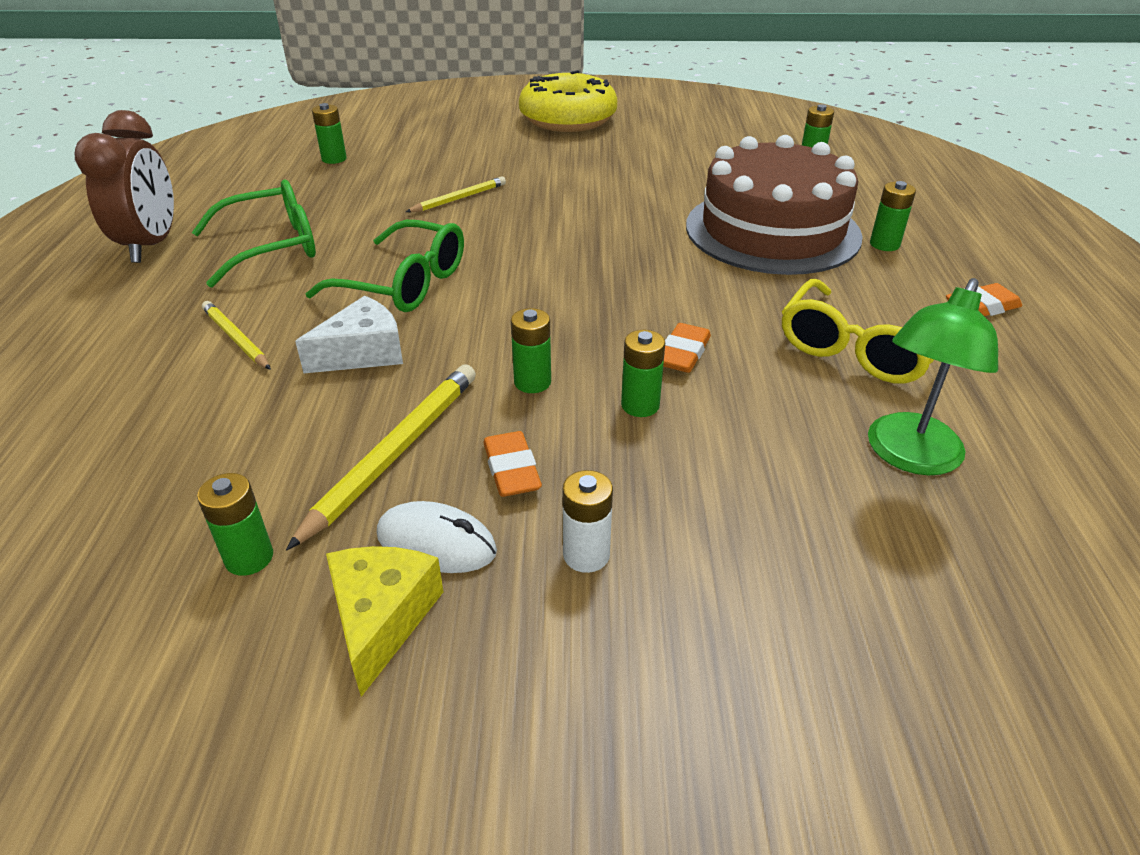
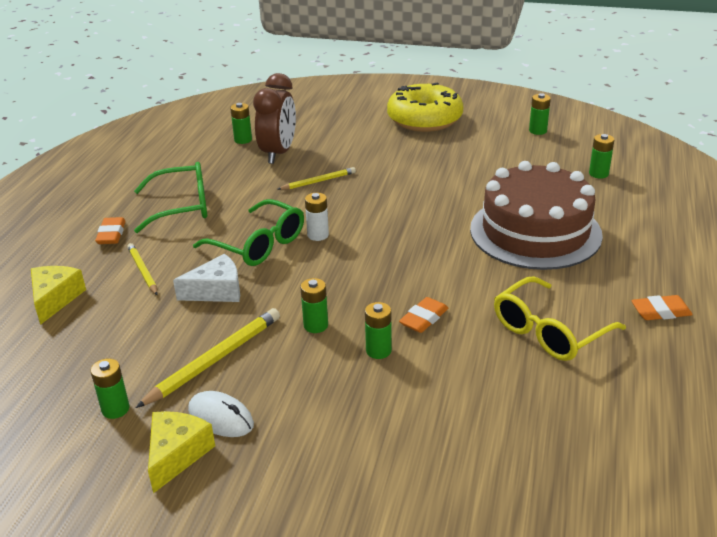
camera: 15 degrees right, 5 degrees down
brown clock [75,110,174,263] -> brown clock moved to [253,73,296,164]
orange eraser [483,431,542,497] -> orange eraser moved to [95,217,126,244]
white battery [562,470,613,573] -> white battery moved to [305,193,329,241]
green lamp [868,278,998,475] -> none
green battery [870,181,916,251] -> green battery moved to [529,93,551,135]
none -> yellow cheese [31,266,86,325]

